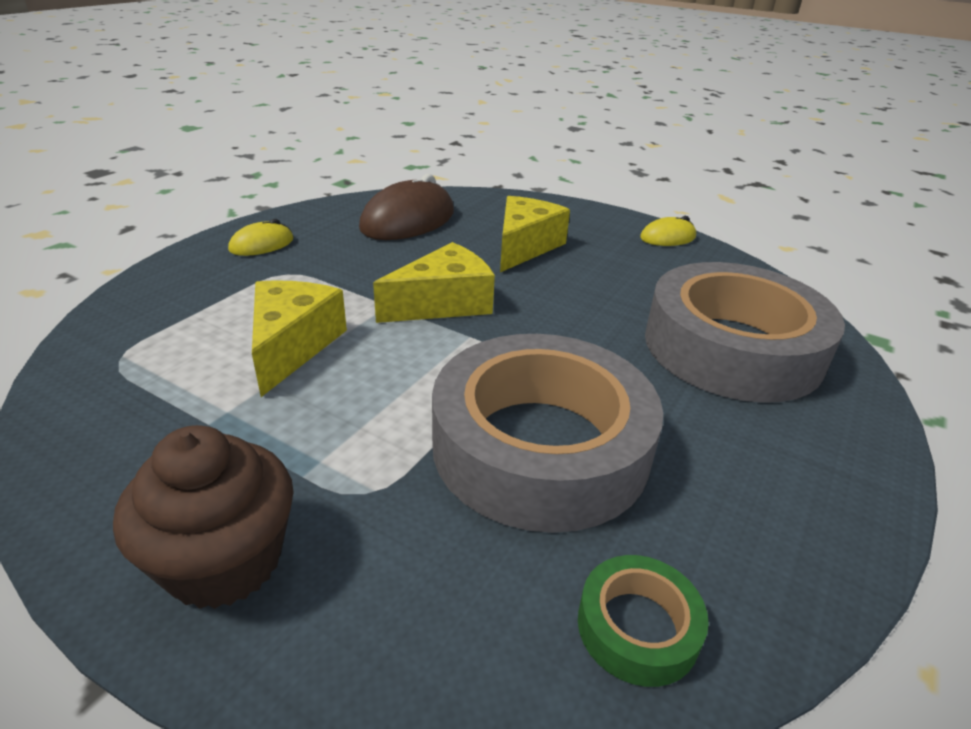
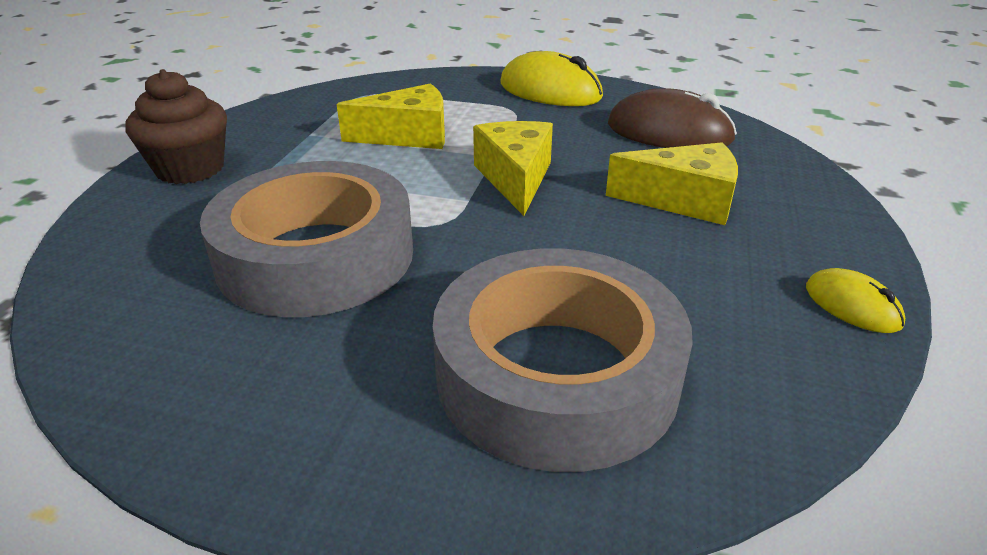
camera: 75 degrees right, 0 degrees up
yellow mouse [228,219,293,256] -> yellow mouse [501,51,603,106], size x1.89
yellow cheese [373,242,495,323] -> yellow cheese turned 135 degrees counterclockwise [473,121,553,216]
green tape [578,555,709,687] -> none

